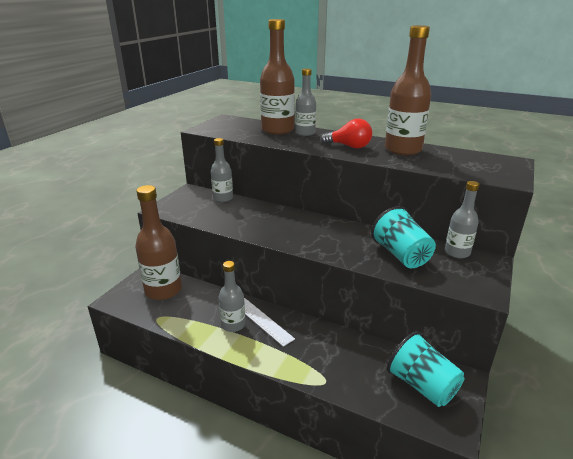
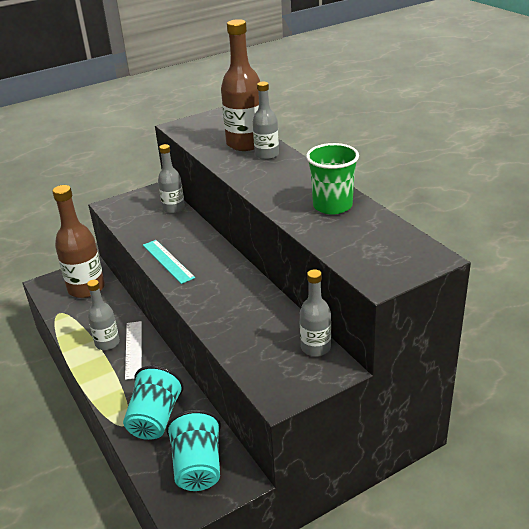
camera: 35 degrees right, 5 degrees up
red light bulb [321,118,372,149] -> none
turquoise cup [371,206,436,268] -> turquoise cup moved to [123,366,184,440]
brown bottle [385,25,431,155] -> green cup [306,143,359,215]
none -> turquoise ruler [143,240,195,284]

